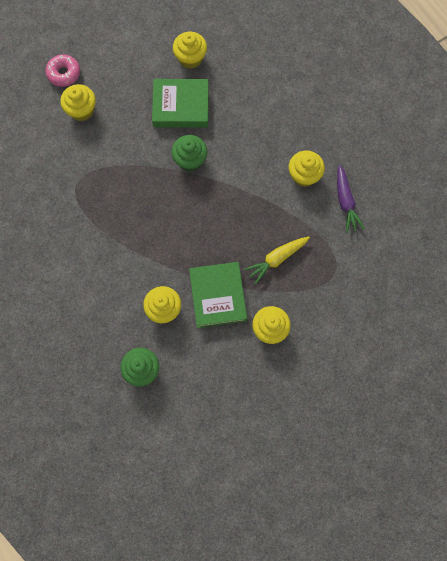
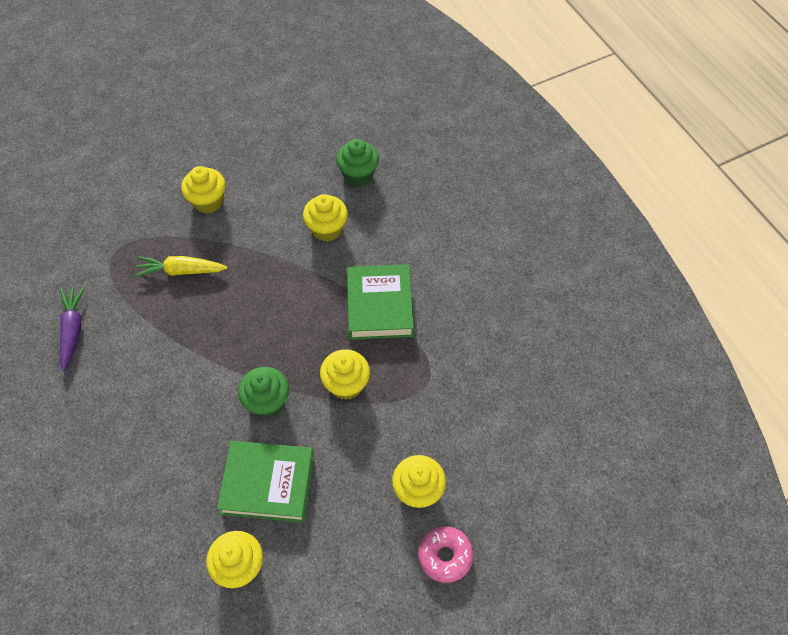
camera: 175 degrees left, 15 degrees down
green book [189,262,247,328] -> green book moved to [347,264,414,340]
yellow carrot [244,237,310,285] -> yellow carrot turned 150 degrees counterclockwise [134,256,228,277]
yellow cupcake [289,150,325,187] -> yellow cupcake moved to [320,349,370,400]

